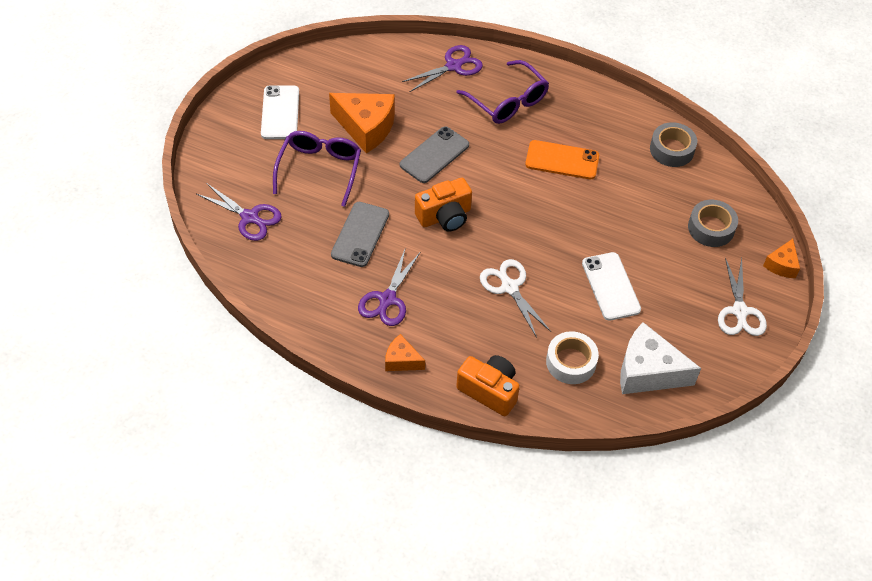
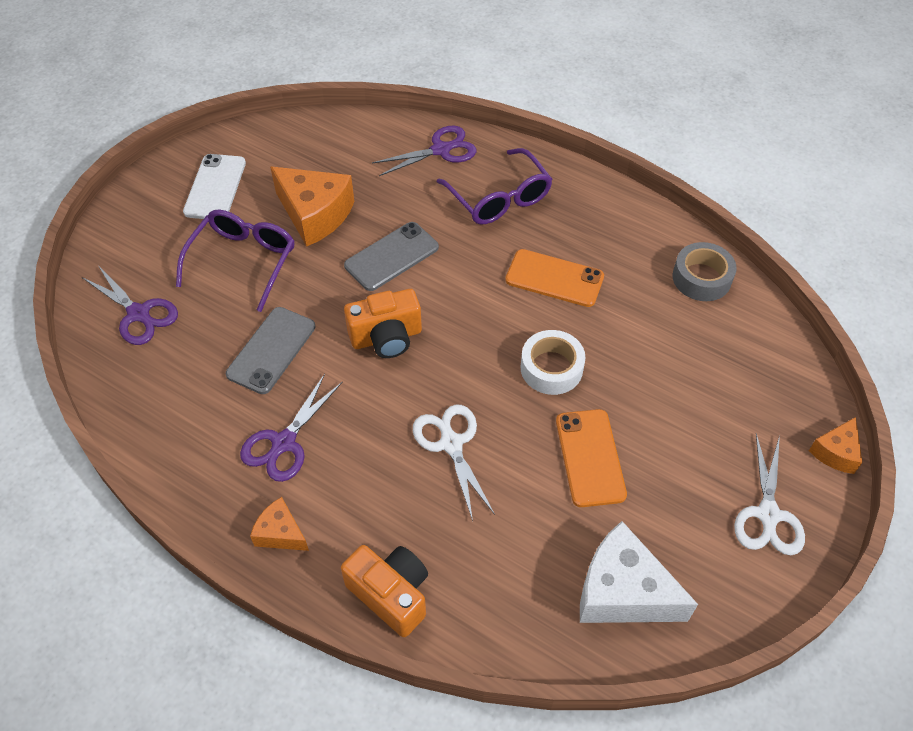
camera: 10 degrees right, 0 degrees up
white tape [546,331,599,384] -> white tape moved to [521,330,586,395]
white phone [582,252,641,321] -> orange phone [556,409,627,507]
grey tape [688,200,738,247] -> none

